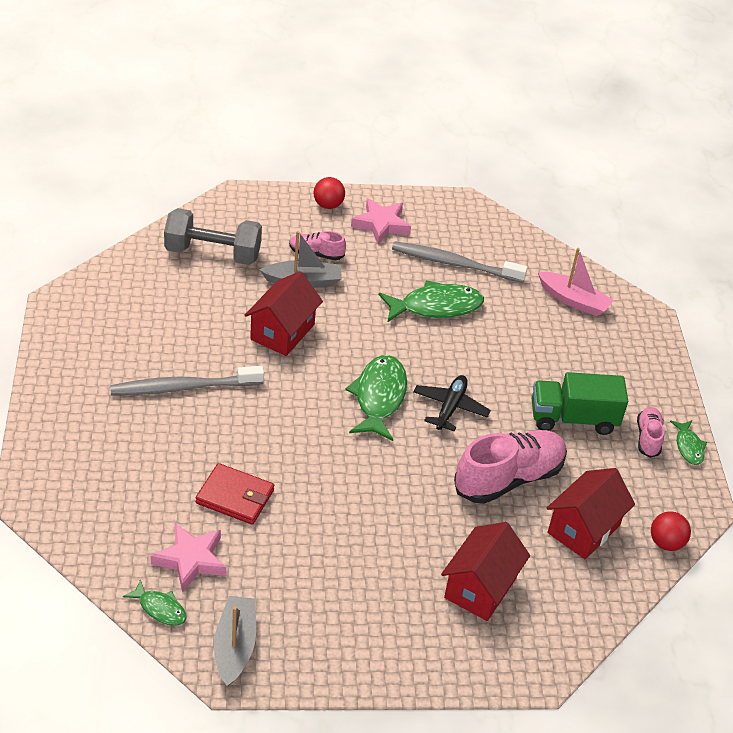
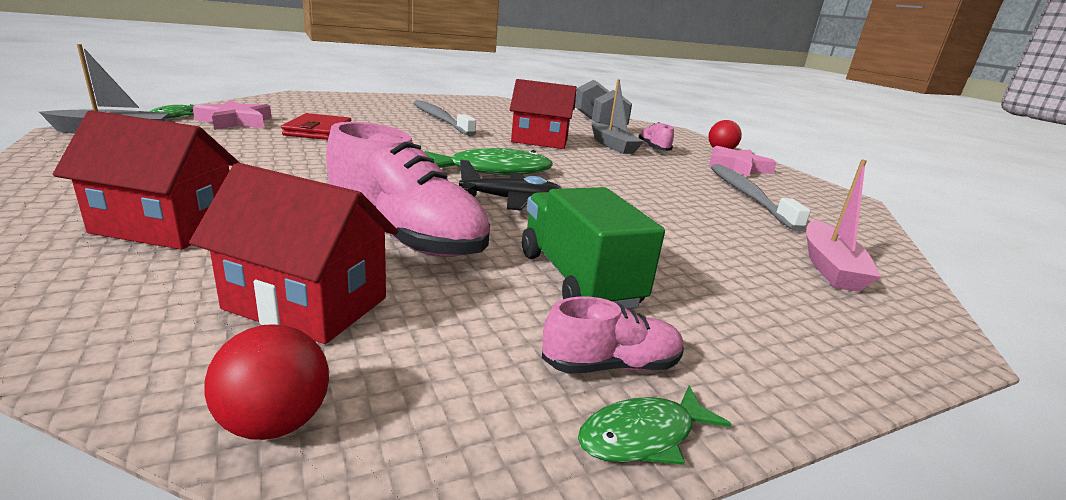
camera: 70 degrees right, 20 degrees down
green fish [379,280,484,323] -> none

